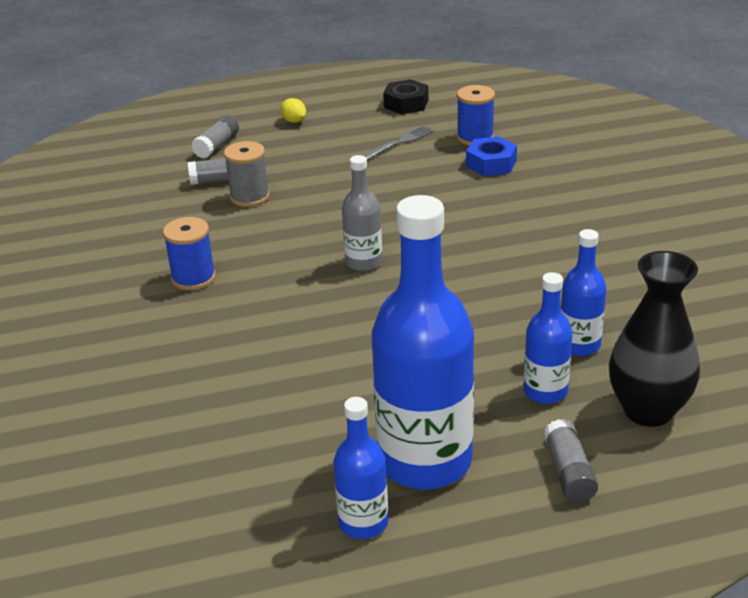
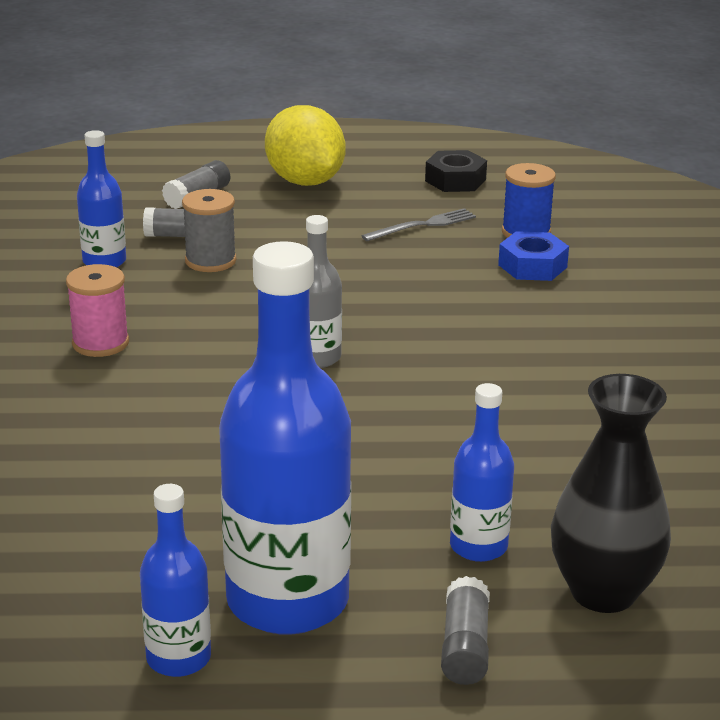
camera: 10 degrees right, 5 degrees down
blue spool [163,217,216,290] -> pink spool [66,264,129,357]
yellow lemon [280,98,306,123] -> yellow lemon [265,105,346,186], size x2.49
blue bottle [561,229,606,356] -> blue bottle moved to [77,130,126,268]

